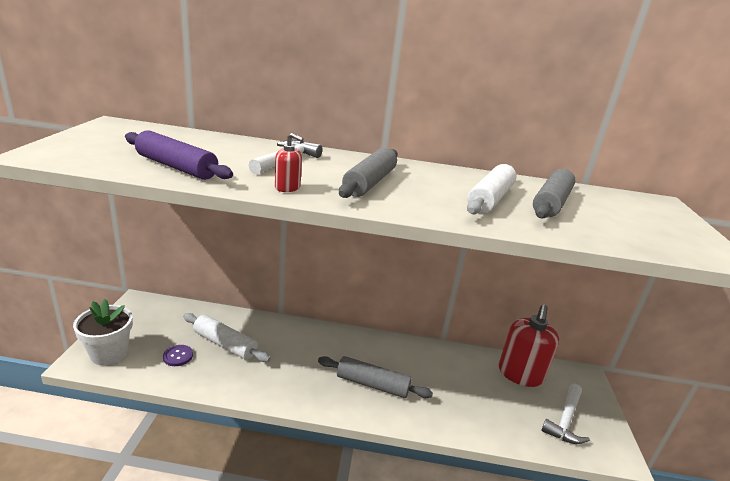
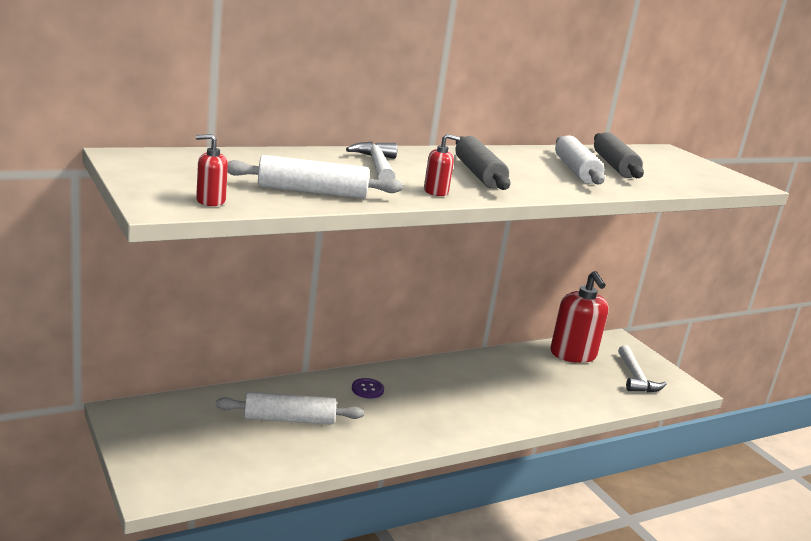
camera: 35 degrees left, 5 degrees down
white flower pot [73,299,133,366] -> none
purple rolling pin [125,130,233,180] -> white rolling pin [228,155,403,199]
purple button [163,345,193,366] -> purple button moved to [352,378,384,399]
grey rolling pin [318,356,433,398] -> none
none -> red soap dispenser [196,134,228,206]

